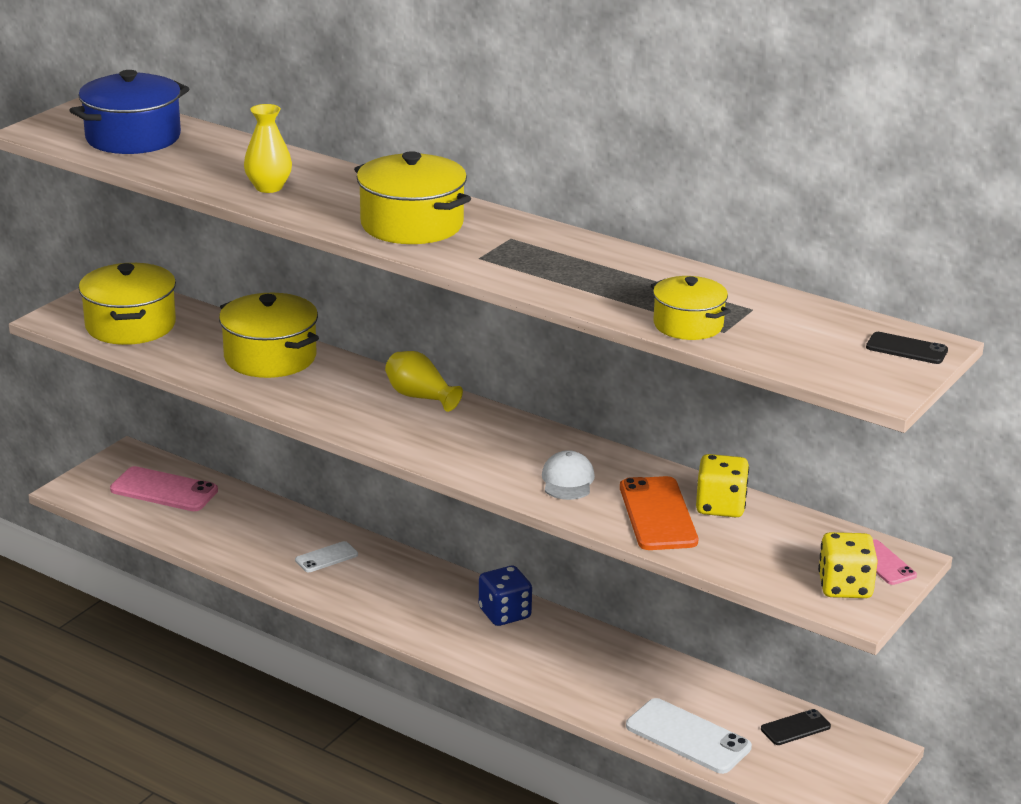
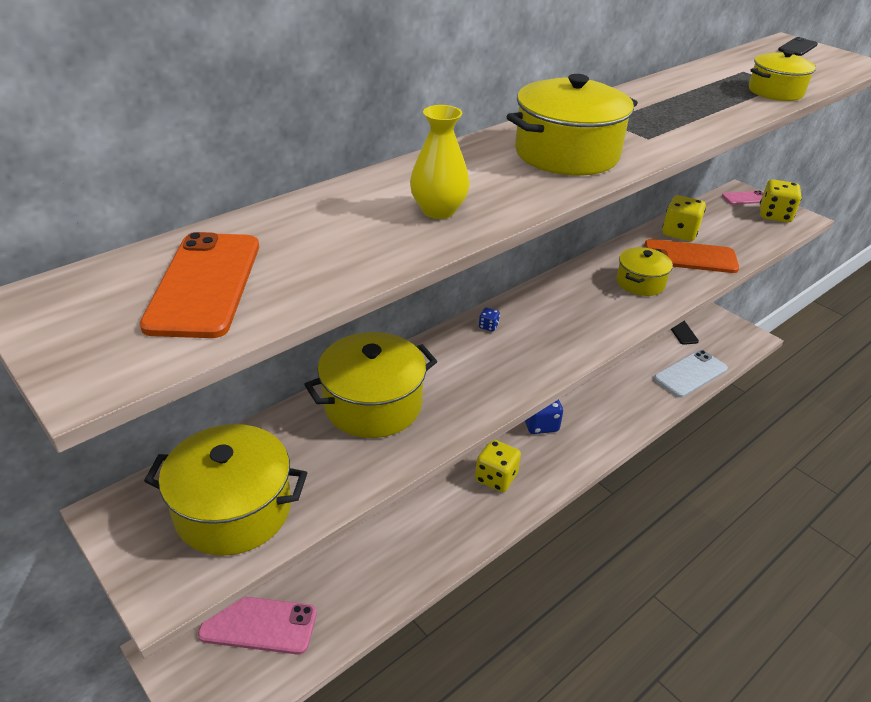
camera: 75 degrees left, 10 degrees up
blue pot [69,70,189,154] -> orange phone [140,232,259,338]
pink phone [110,466,218,511] -> pink phone turned 60 degrees clockwise [198,596,317,655]
white phone [295,541,358,572] -> none
yellow vase [385,351,463,412] -> blue dice [479,308,500,332]
white cap [542,450,595,500] -> yellow pot [616,247,673,296]
none -> yellow dice [475,440,521,492]

